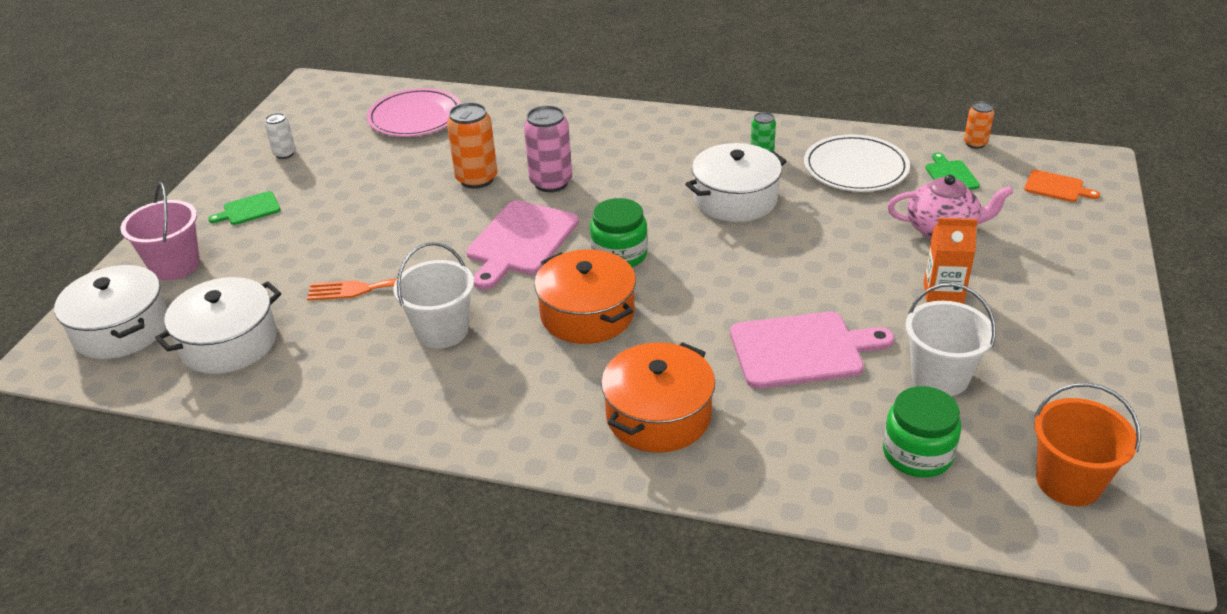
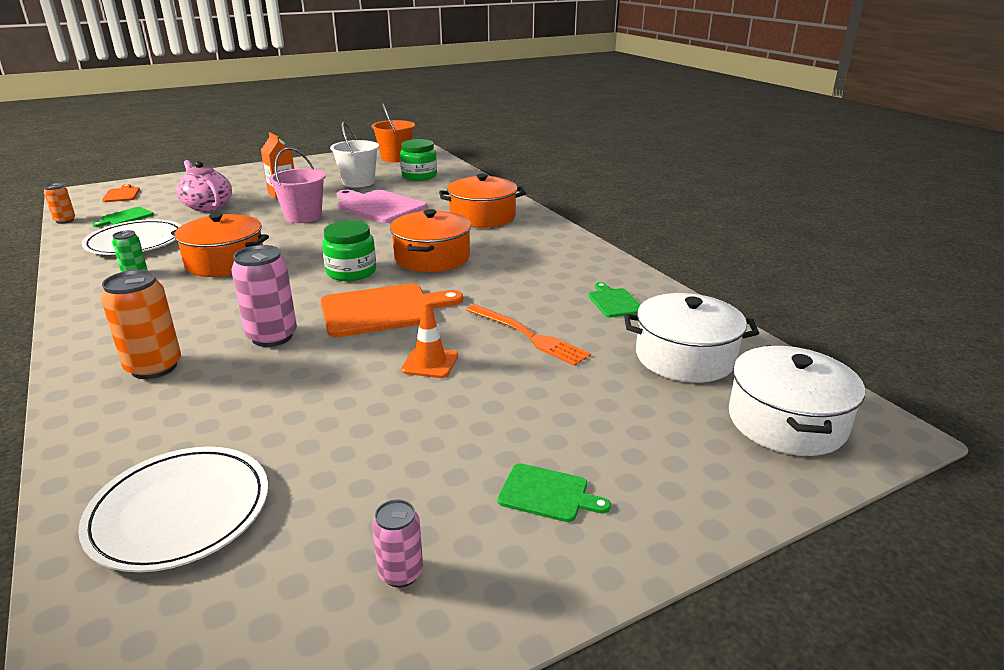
camera: 135 degrees left, 10 degrees down
pink bucket [121,182,200,280] -> pink bucket moved to [269,147,326,223]
white can [265,113,296,159] -> pink can [372,499,423,587]
pink plate [367,88,461,137] -> white plate [78,447,268,572]
white bucket [393,242,474,349] -> none
orange can [447,102,497,189] -> orange can moved to [101,270,181,379]
pink cutting board [467,200,579,290] -> orange cutting board [320,283,463,337]
white pot [685,143,787,222] -> orange pot [171,213,269,277]
none -> orange traffic cone [401,301,458,378]
none -> green cutting board [588,282,640,318]

